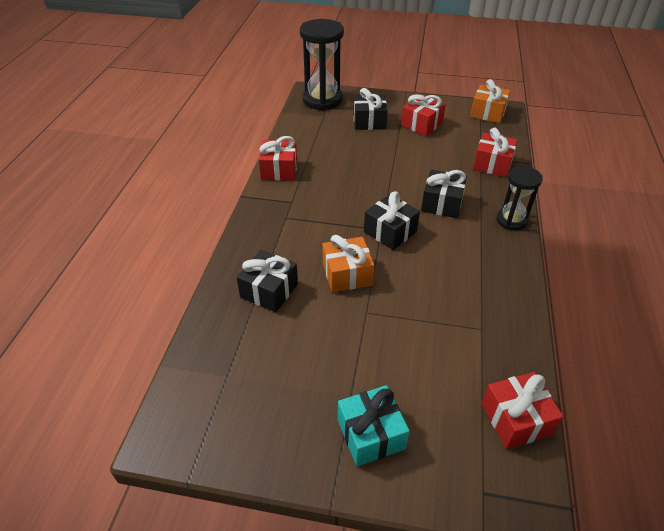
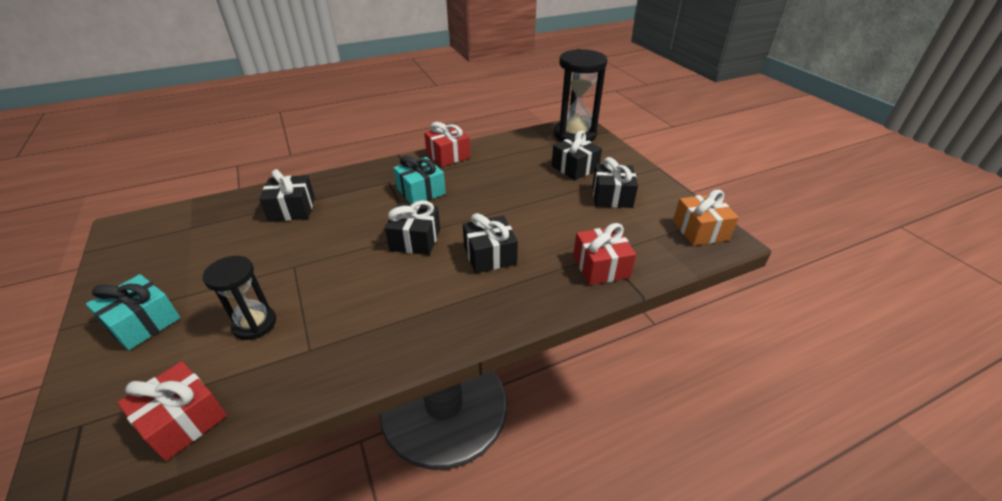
camera: 55 degrees right, 5 degrees down
orange gift [322,235,374,292] -> none
red gift [401,94,446,136] -> black gift [592,157,638,208]
black hourglass [496,166,543,231] -> black hourglass moved to [203,256,276,340]
none -> turquoise gift [394,156,446,204]

